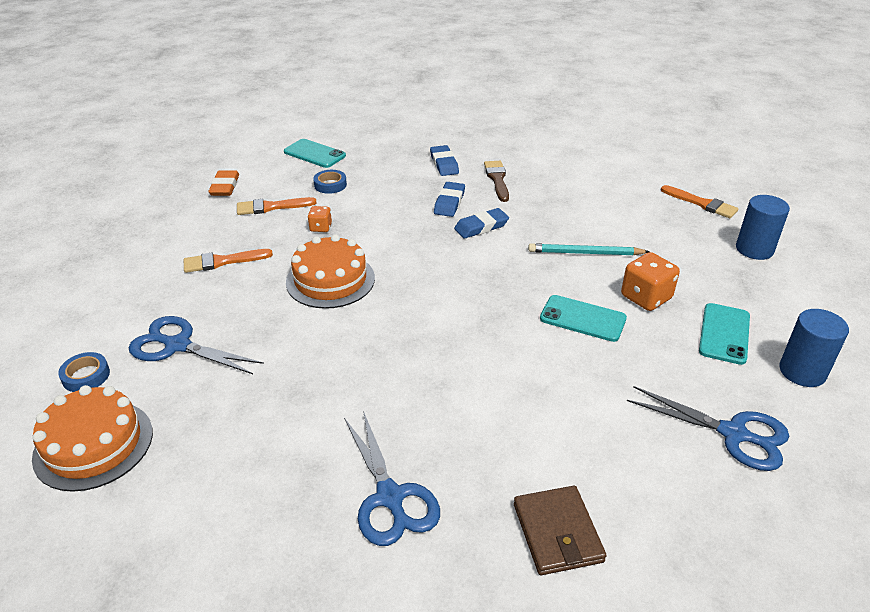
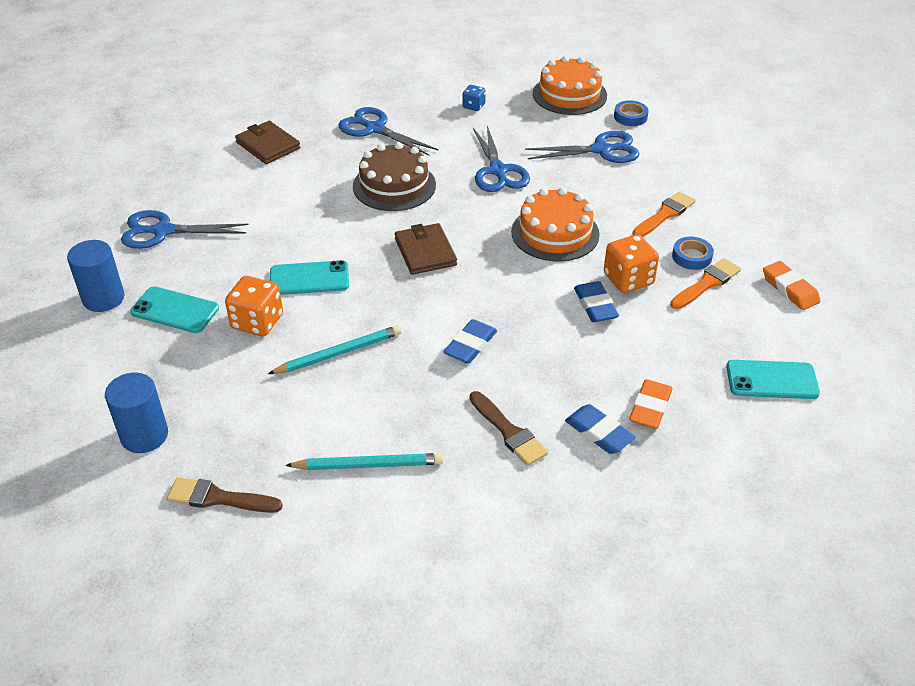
camera: 150 degrees right, 5 degrees up
orange dice [308,206,332,232] -> orange dice [604,234,659,293], size x1.77
blue tape [313,170,347,194] -> blue tape moved to [672,237,714,270]
blue eraser [434,182,465,217] -> blue eraser moved to [574,281,619,322]
orange brush [661,185,739,218] -> brown brush [167,477,283,513]
turquoise phone [699,303,750,365] -> turquoise phone turned 60 degrees counterclockwise [130,286,219,333]
none -> turquoise pencil [285,453,443,470]
none -> brown cake [353,142,436,211]
none -> brown wallet [395,223,457,275]
none -> blue dice [462,85,486,111]
none -> blue scissors [473,126,530,192]
none -> orange eraser [629,379,673,429]

